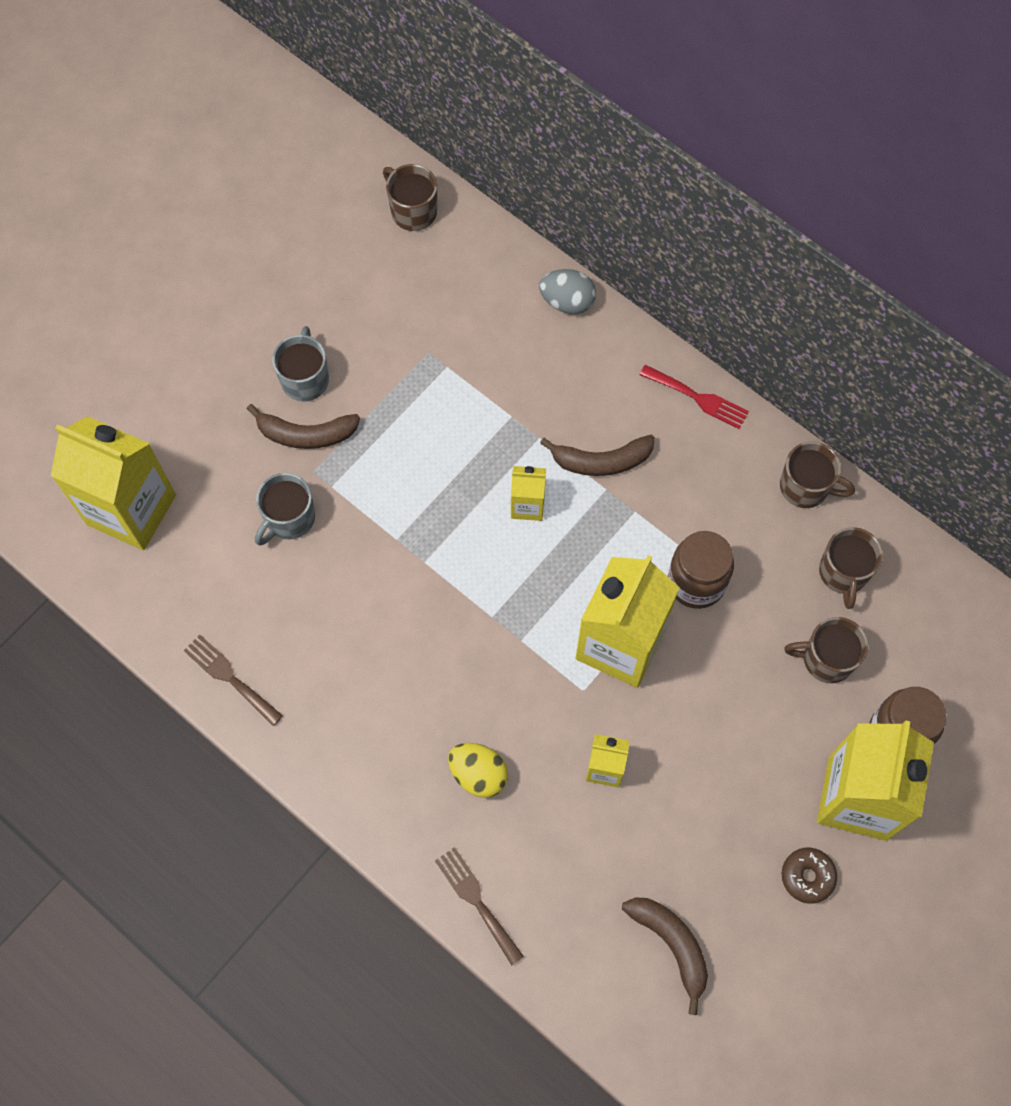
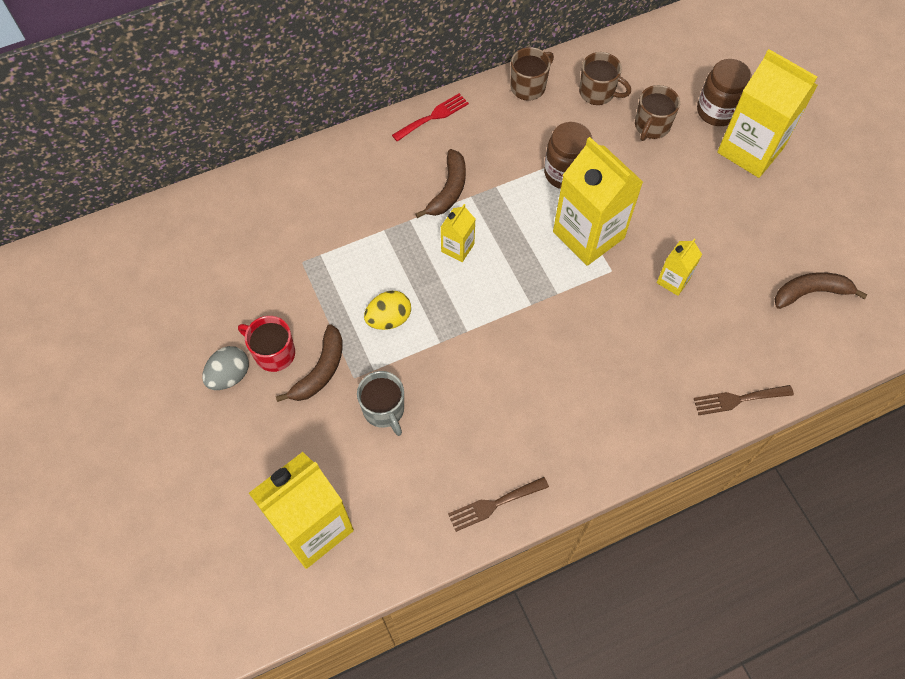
camera: 65 degrees left, 5 degrees down
grey mug [272,326,329,402] -> red mug [238,316,295,372]
brown mug [383,164,437,231] -> none
yellow egg [448,743,508,798] -> yellow egg moved to [364,291,411,330]
grey egg [539,269,596,314] -> grey egg moved to [202,346,249,390]
brown donut [782,848,837,904] -> none

